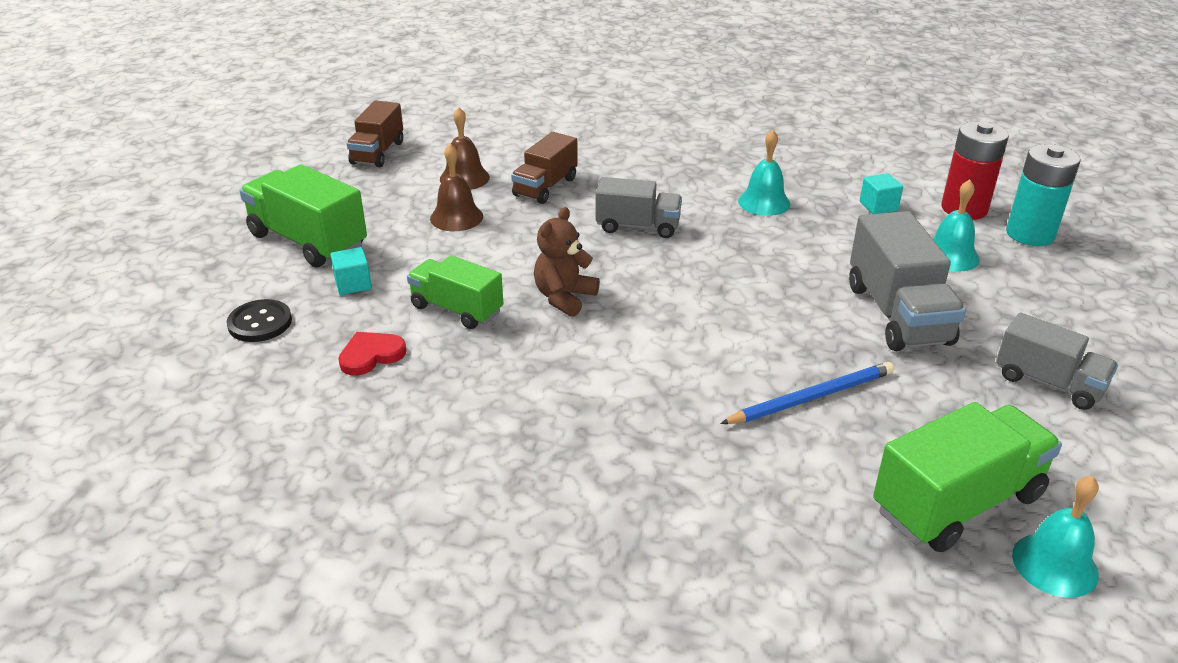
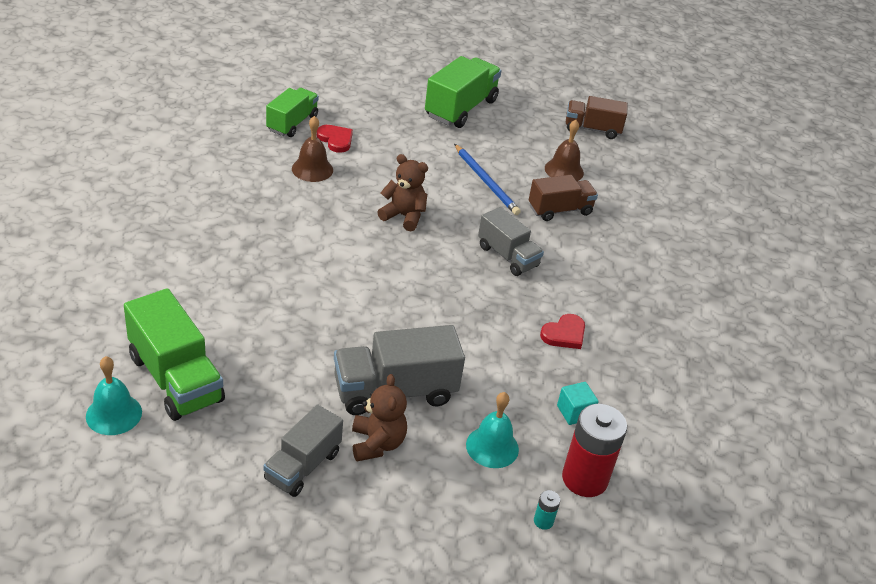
camera: 80 degrees right, 5 degrees up
black button [227,299,292,342] -> none
turquoise cube [330,247,372,295] -> none
green truck [407,255,503,329] -> green truck moved to [266,88,319,137]
brown bell [430,144,483,231] -> brown bell moved to [292,116,333,182]
brown truck [511,132,578,204] -> brown truck turned 135 degrees clockwise [529,175,598,221]
grey truck [595,177,682,238] -> grey truck turned 45 degrees counterclockwise [478,207,544,276]
blue pencil [720,362,894,424] -> blue pencil moved to [454,144,521,215]
turquoise bell [738,130,790,216] -> red heart [540,314,585,349]
turquoise battery [1006,144,1081,246] -> turquoise battery [534,490,560,530], size x0.42
none -> brown teddy bear [352,374,407,461]

